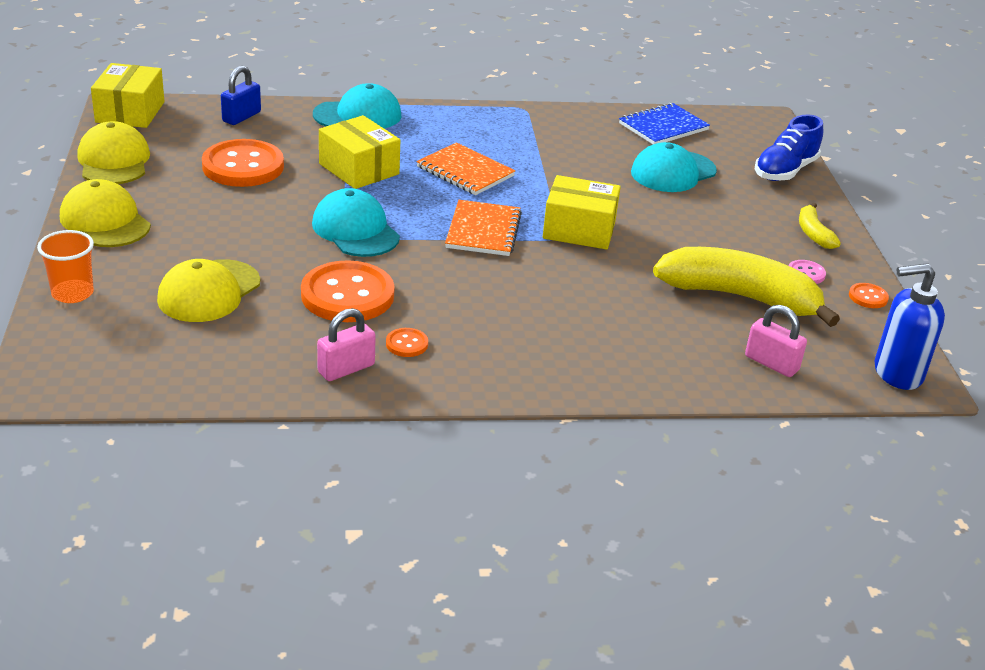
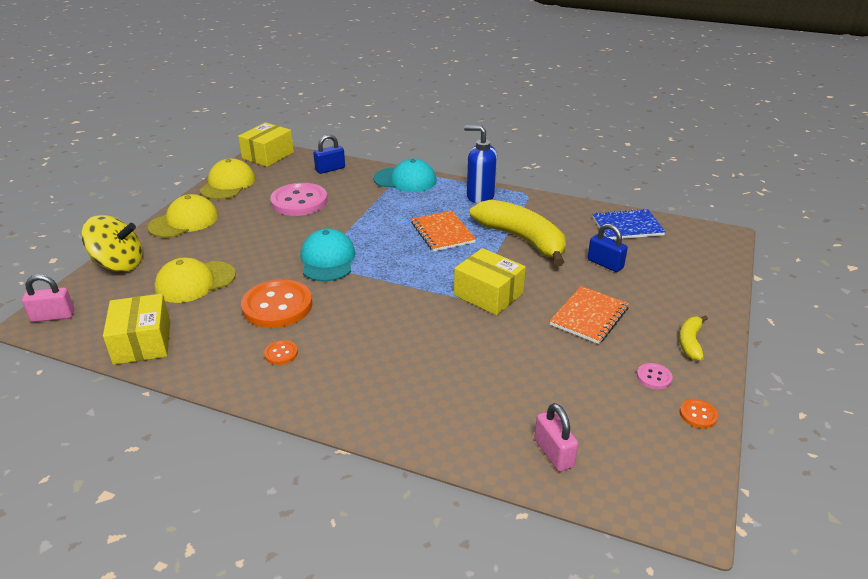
camera: 30 degrees right, 0 degrees up
orange cup [37,230,94,303] -> yellow spinning top [81,215,143,272]
yellow cap [60,179,151,247] -> yellow cap turned 60 degrees clockwise [148,194,219,238]
orange button [202,139,284,187] -> pink button [270,183,328,216]
pink padlock [317,308,376,381] -> pink padlock moved to [22,274,74,322]
yellow box [319,115,400,189] -> yellow box moved to [103,294,170,365]
orange notebook [445,200,522,256] -> orange notebook moved to [550,286,629,344]
turquoise cap [631,142,717,192] -> blue padlock [587,223,628,272]
yellow banana [653,247,840,327] -> yellow banana moved to [470,199,566,266]
blue shoe [755,114,823,181] -> none
blue soap dispenser [874,263,945,390] -> blue soap dispenser moved to [464,125,497,203]

